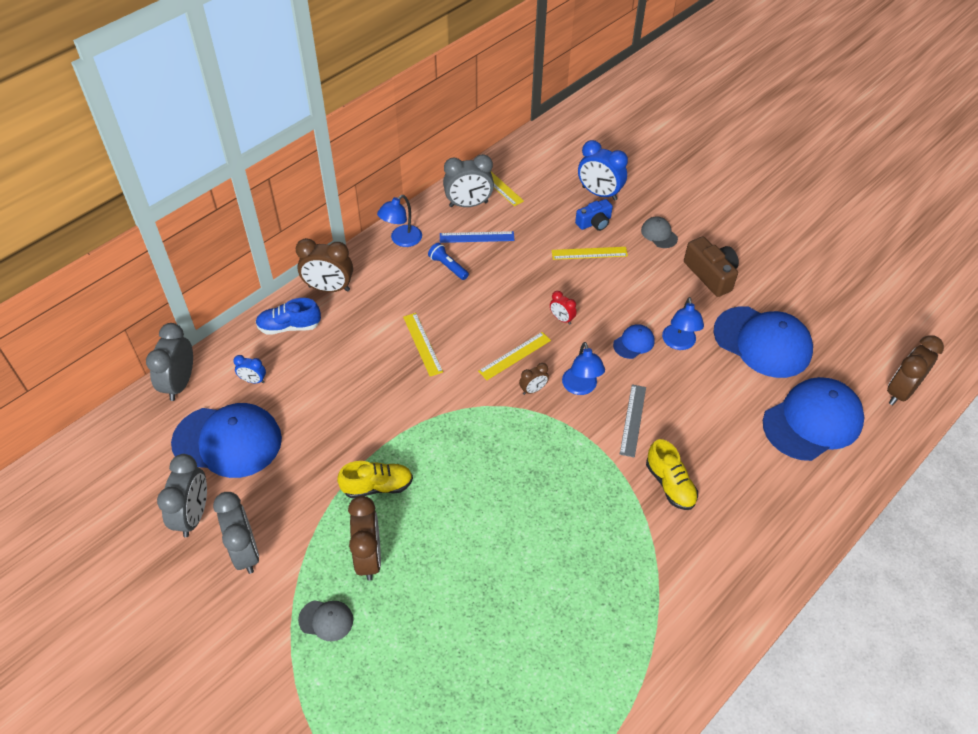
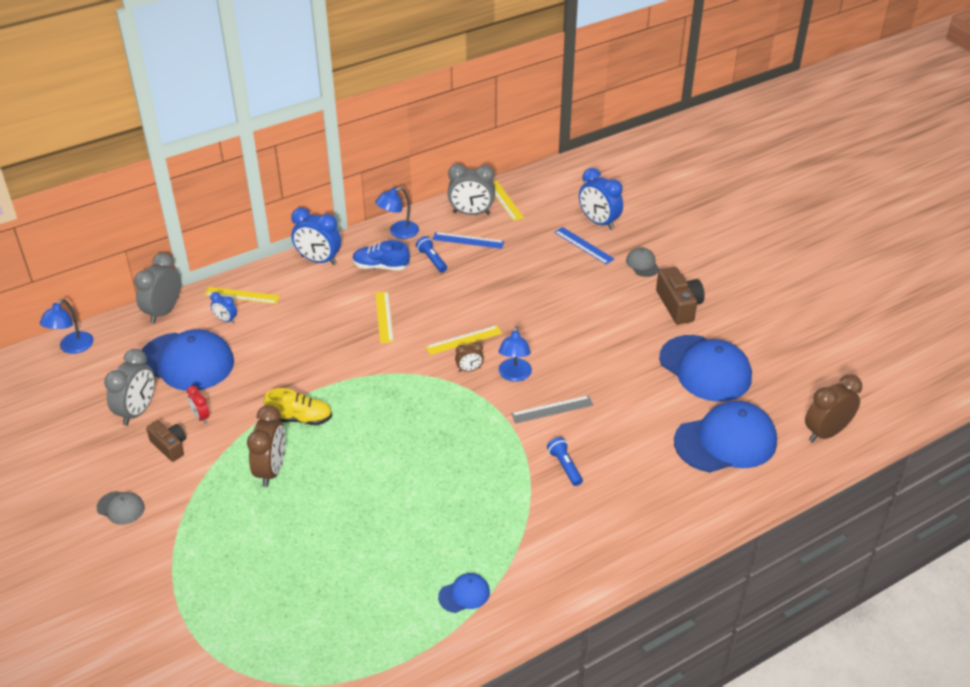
camera: 15 degrees right, 10 degrees down
grey clock [213,492,259,574] -> brown camera [146,420,186,462]
blue shoe [256,298,321,335] -> blue shoe moved to [352,240,410,271]
brown clock [296,238,353,292] -> blue clock [291,207,341,265]
grey cap [298,600,353,641] -> grey cap moved to [97,491,145,525]
red clock [550,291,577,325] -> red clock moved to [187,386,210,424]
yellow ruler [551,247,628,260] -> yellow ruler moved to [205,287,280,304]
blue camera [575,199,613,231] -> blue ruler [554,227,614,264]
blue cap [613,324,655,359] -> blue cap moved to [438,573,490,613]
grey ruler [620,385,646,458] -> grey ruler turned 45 degrees clockwise [511,395,593,424]
yellow shoe [646,439,698,510] -> blue flashlight [547,437,583,486]
blue lamp [662,297,704,350] -> blue lamp moved to [40,299,94,354]

